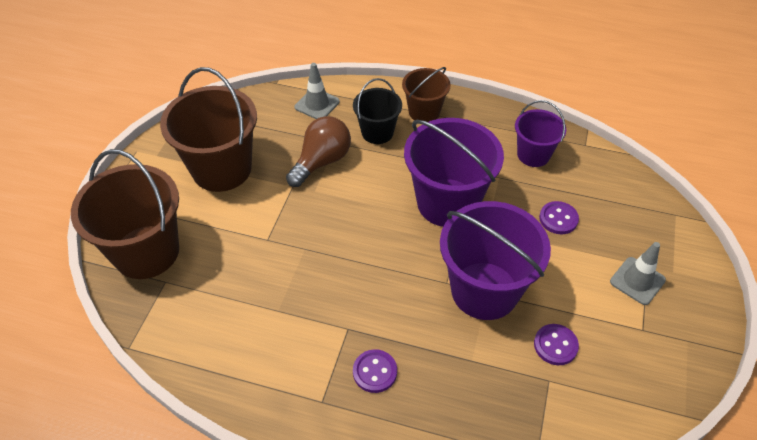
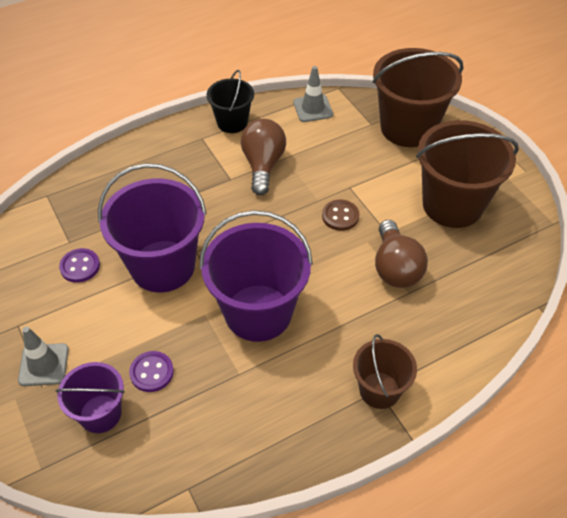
camera: 135 degrees right, 0 degrees up
grey traffic cone [294,63,340,119] -> grey traffic cone moved to [293,66,333,122]
black bucket [353,78,402,144] -> black bucket moved to [207,70,254,133]
purple button [353,349,397,393] -> none
purple bucket [515,100,566,167] -> purple bucket moved to [55,362,125,433]
none -> brown light bulb [241,119,286,195]
none -> brown button [322,200,360,231]

